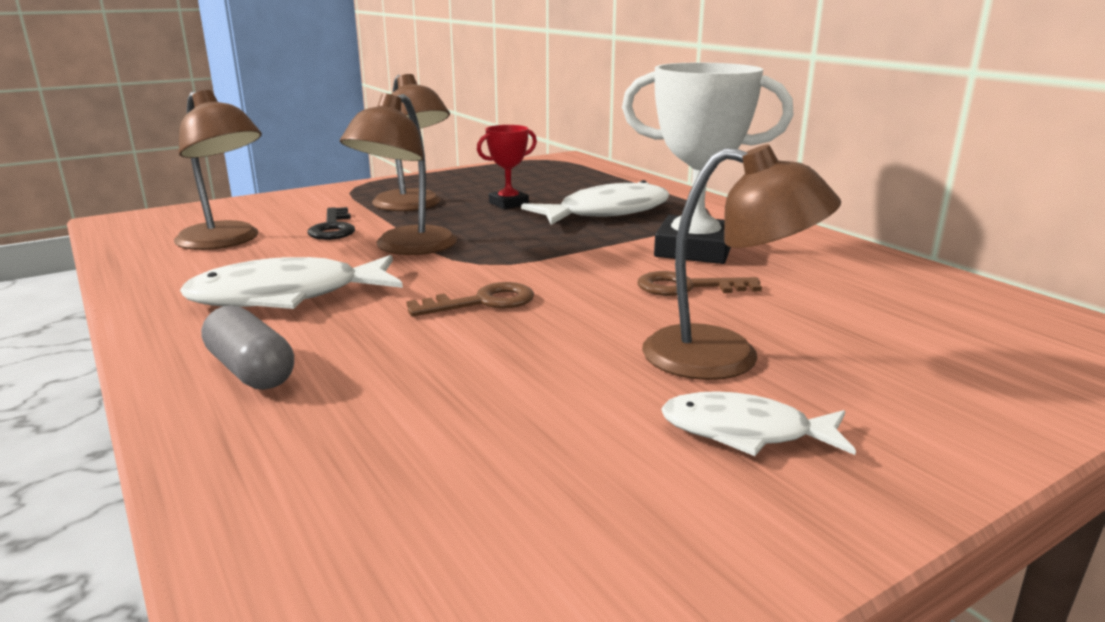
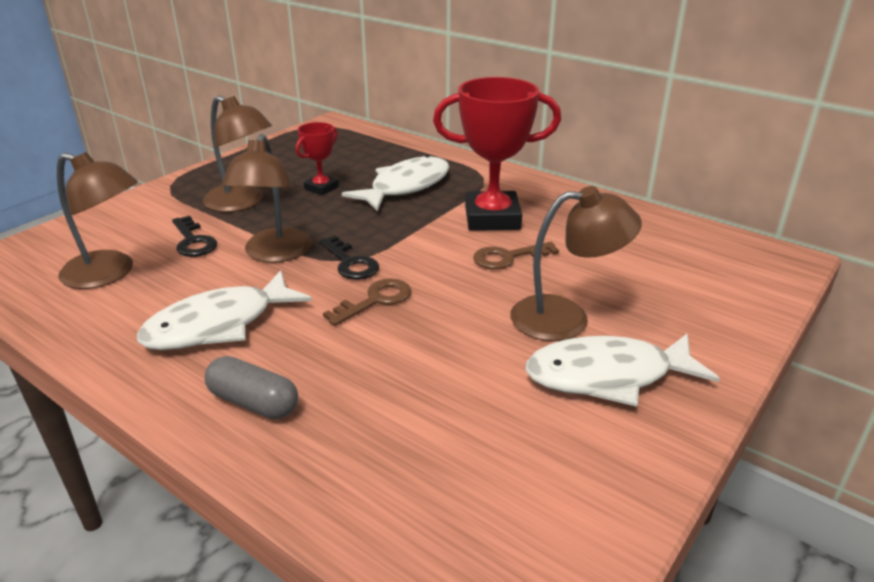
camera: 20 degrees left, 10 degrees up
white trophy [622,63,794,264] -> red trophy [433,77,561,231]
white fish [661,391,856,456] -> white fish [525,334,720,407], size x1.61
none -> black key [319,235,379,280]

